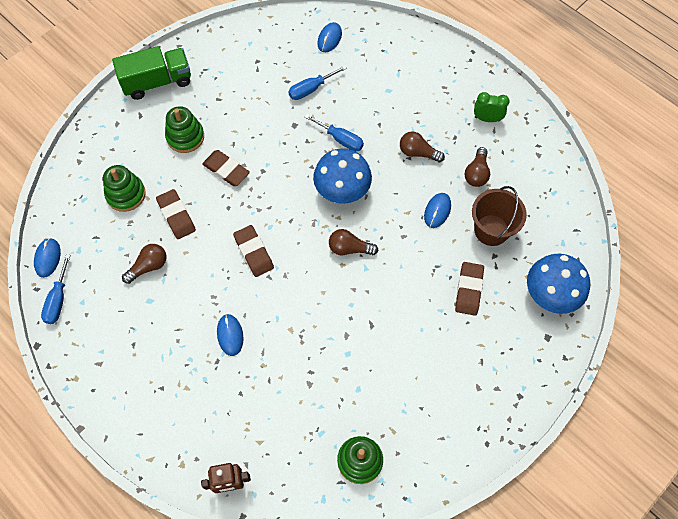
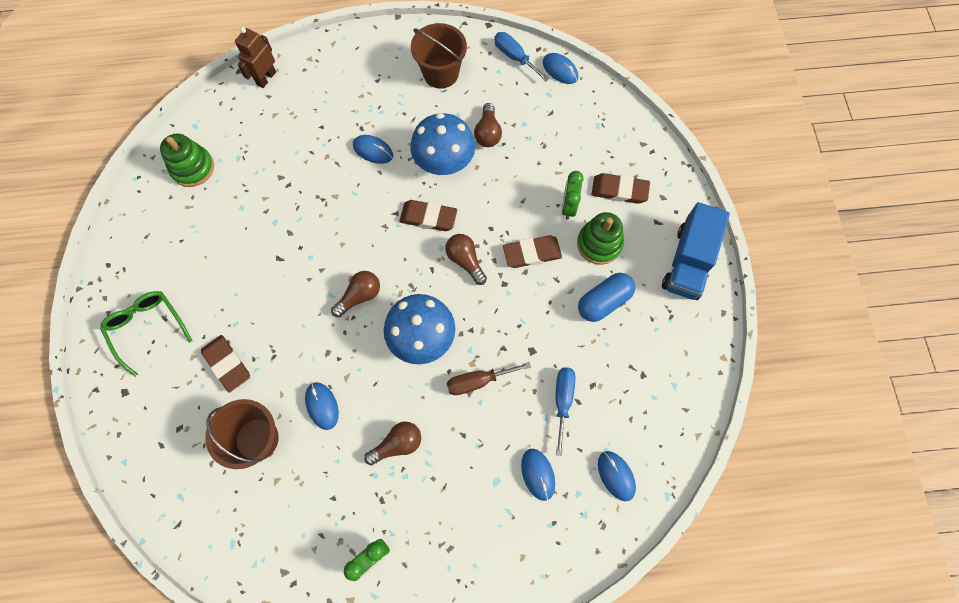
camera: 130 degrees right, 5 degrees up
green stacking toy [103,165,146,212] -> none
green truck [112,46,191,100] -> blue truck [662,202,730,300]
brown eraser [156,189,196,239] -> brown eraser moved to [592,173,650,204]
blue screwdriver [305,114,364,152] -> brown screwdriver [447,362,531,395]
brown light bulb [464,147,490,187] -> brown light bulb moved to [445,234,487,285]
blue mushroom [527,254,590,314] -> blue mushroom moved to [410,113,475,175]
none -> green glasses [100,291,193,377]
none -> brown bucket [411,23,467,88]
none -> blue mouse [521,449,555,501]
none -> green clock [561,171,584,220]
none -> blue capsule [578,273,635,322]

